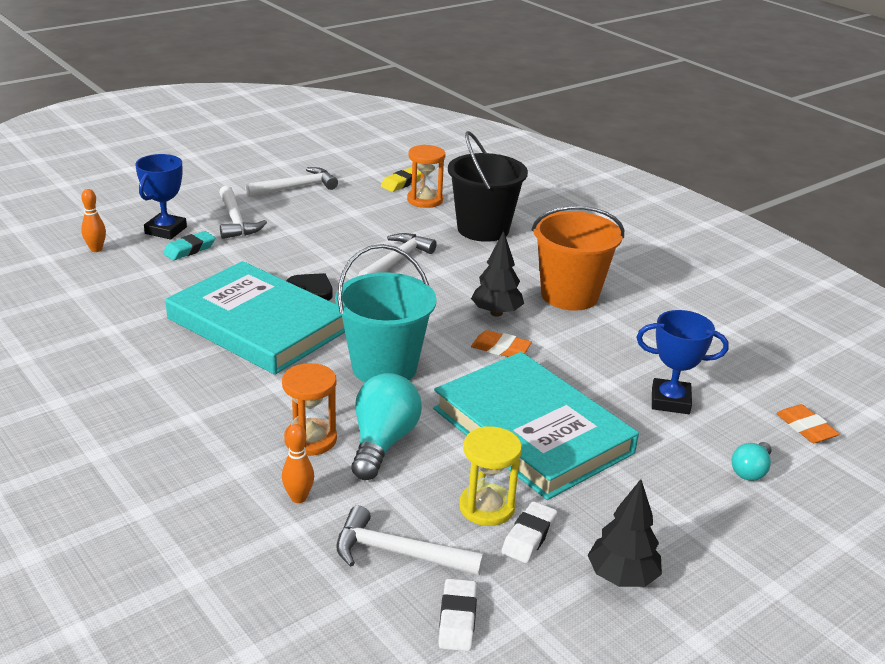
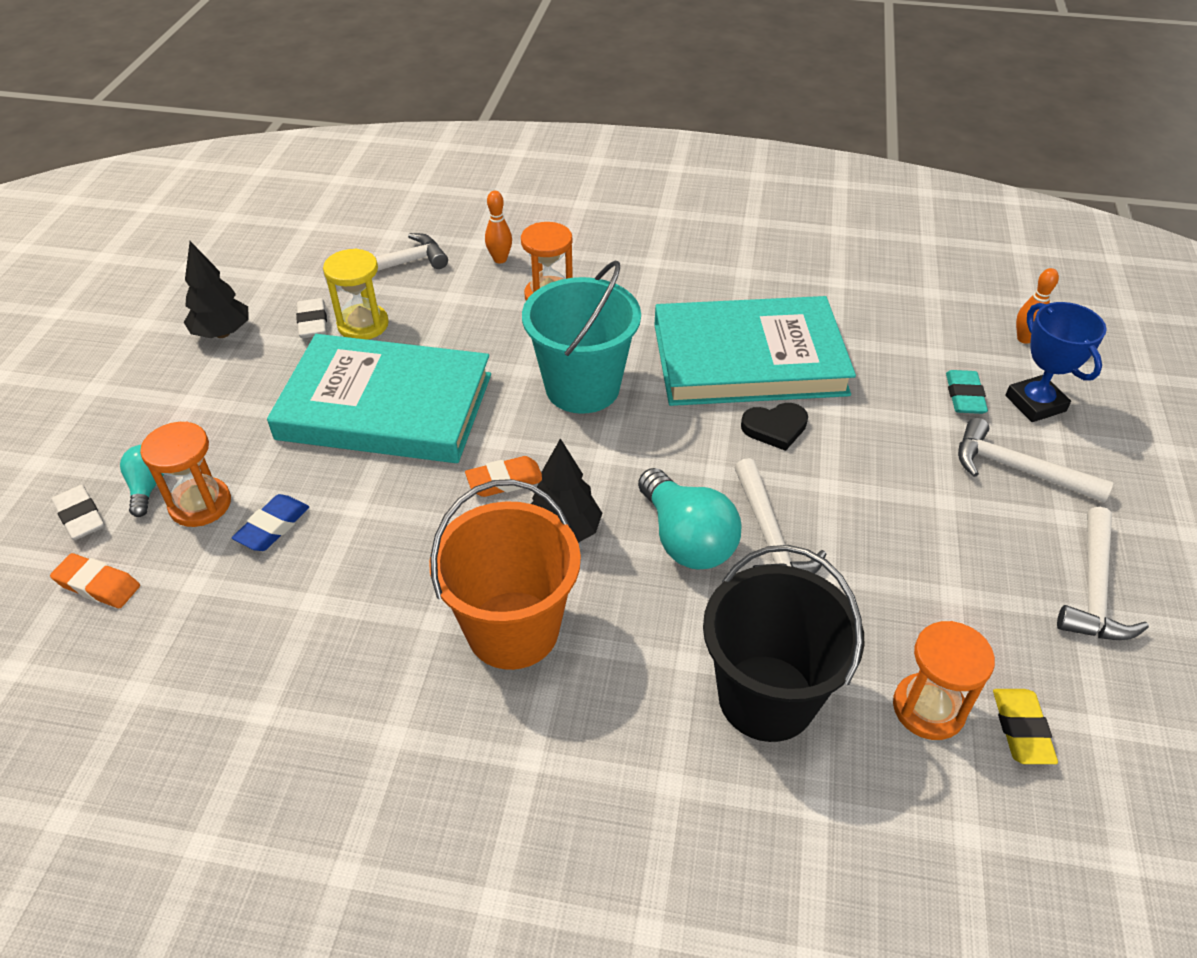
camera: 140 degrees right, 15 degrees up
turquoise light bulb [351,373,422,480] -> turquoise light bulb moved to [638,468,742,570]
white eraser [438,578,477,651] -> white eraser moved to [52,485,105,540]
blue trophy [637,310,729,414] -> blue eraser [232,494,309,551]
none -> orange hourglass [140,422,231,527]

